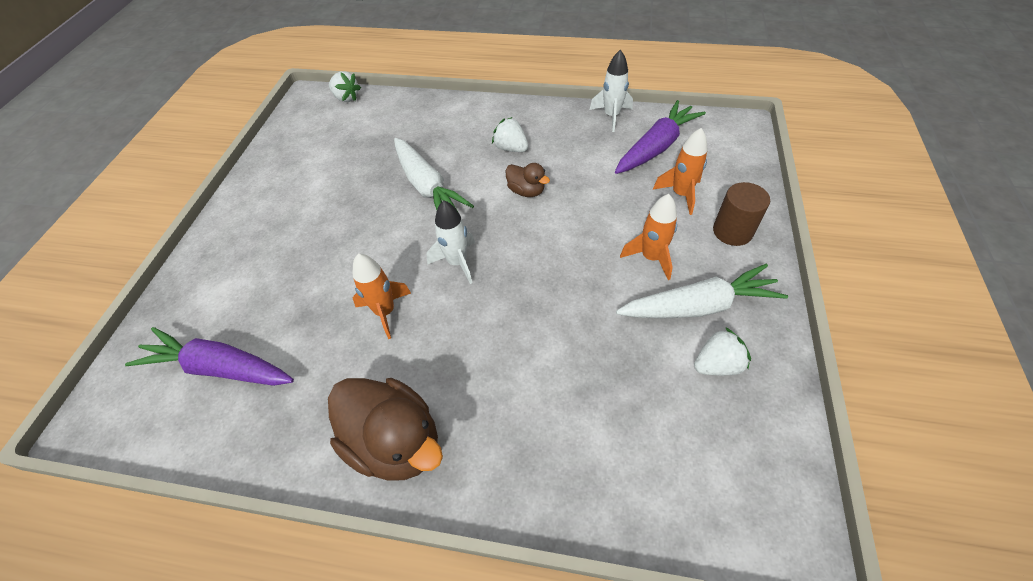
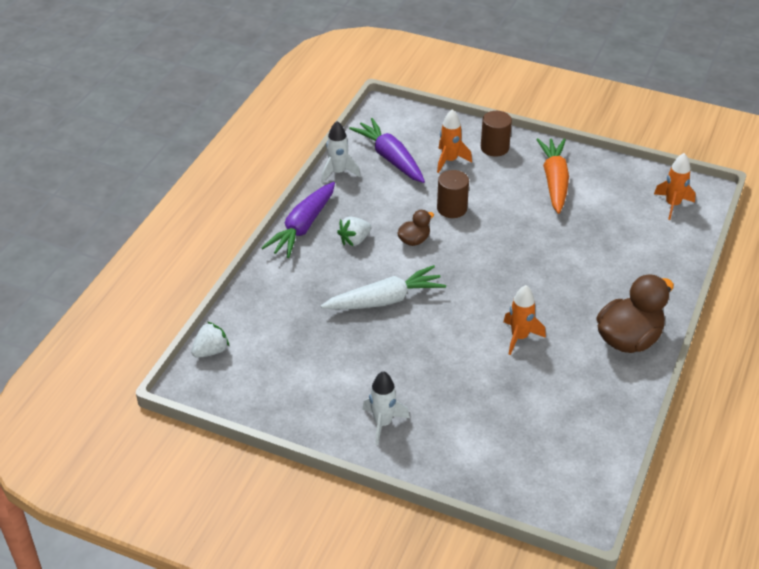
camera: 80 degrees left, 10 degrees down
purple carrot [125,327,294,386] -> purple carrot moved to [261,182,335,258]
white rocket [427,200,475,284] -> white rocket moved to [362,371,410,445]
white carrot [616,263,788,319] -> orange carrot [536,138,569,214]
orange rocket [620,194,677,280] -> orange rocket moved to [654,153,696,220]
white strawberry [694,327,751,375] -> none
none -> brown cylinder [437,170,469,218]

